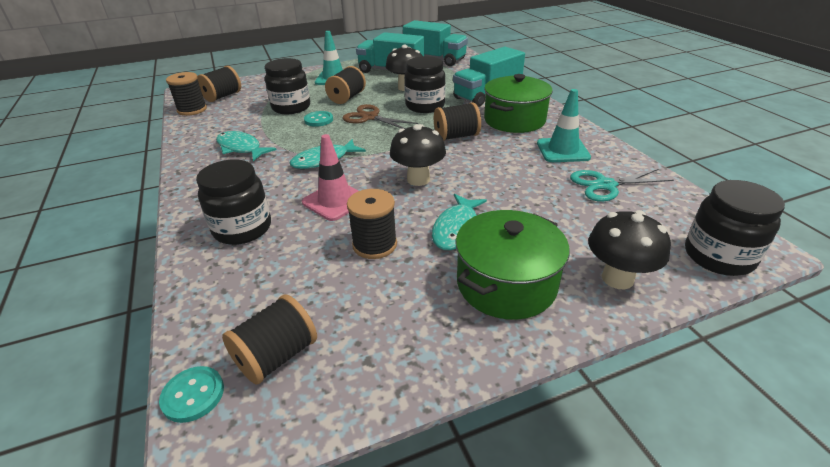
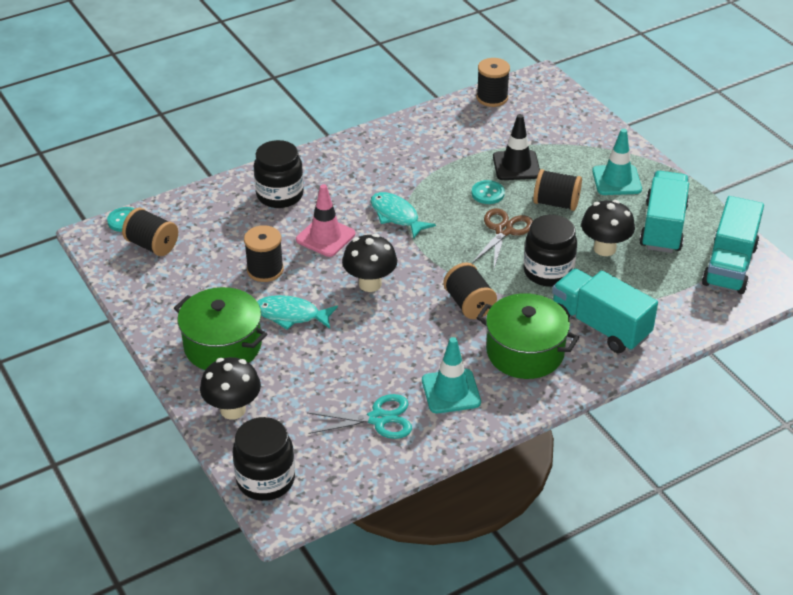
camera: 80 degrees right, 5 degrees up
black spool [197,66,241,102] -> none
turquoise fish [216,131,277,161] -> none
black jar [265,58,310,114] -> black traffic cone [493,114,540,180]
turquoise scissors [570,169,674,202] -> turquoise scissors turned 105 degrees clockwise [307,394,412,439]

